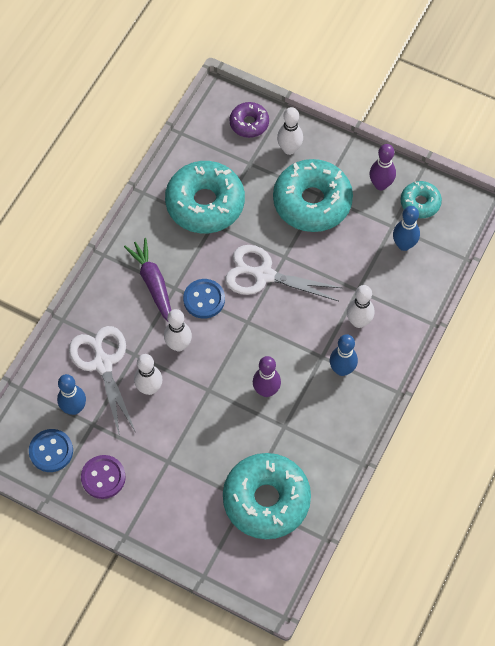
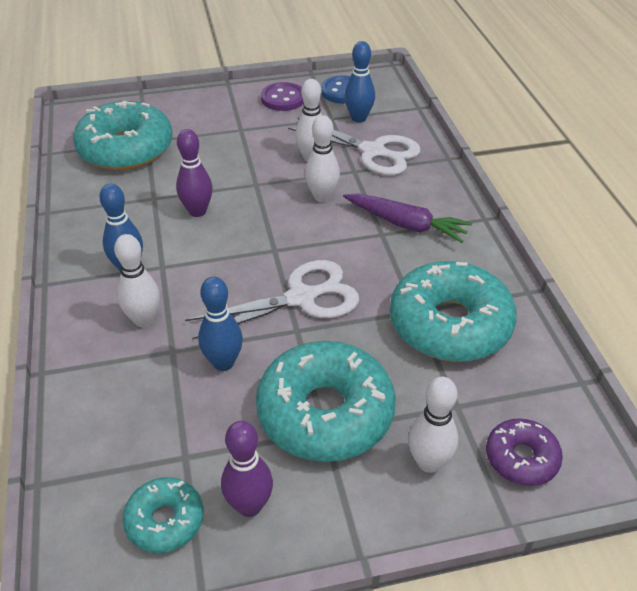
camera: 140 degrees right, 20 degrees down
blue button [183,279,225,319] -> none
blue bowling pin [393,206,420,251] -> blue bowling pin moved to [198,277,243,371]

